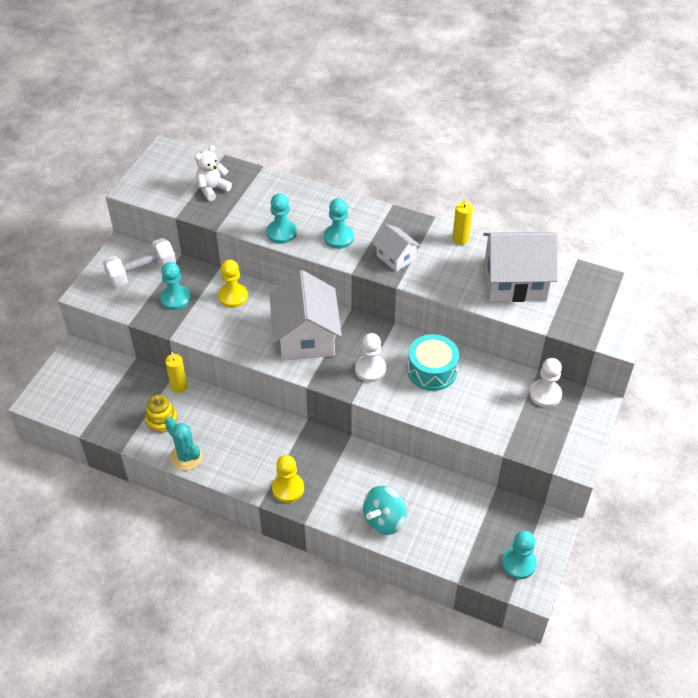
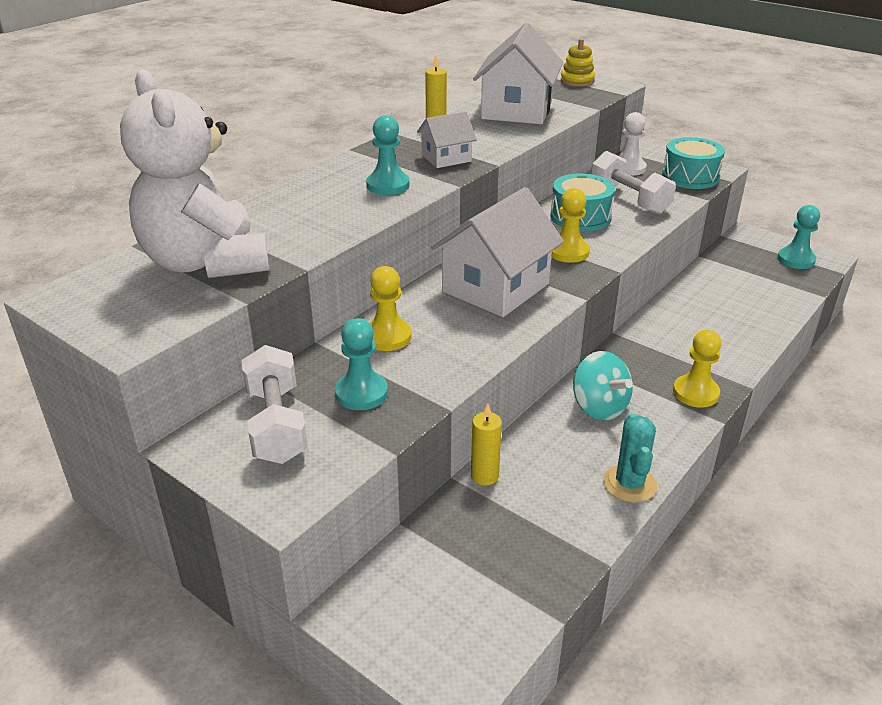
camera: 75 degrees left, 15 degrees down
yellow stacking toy [145,395,178,433] -> yellow stacking toy moved to [561,39,595,87]
turquoise cactus [165,417,203,470] -> turquoise cactus turned 60 degrees counterclockwise [603,414,657,503]
white teddy bear [195,145,232,201] -> white teddy bear [120,70,270,278], size x2.21
turquoise pawn [266,193,297,244] -> none
white house [269,270,342,360] -> white house turned 60 degrees counterclockwise [431,187,564,317]
white pawn [355,333,386,382] -> yellow pawn [551,188,590,263]
turquoise spinning top [363,486,406,535] -> turquoise spinning top moved to [573,351,633,420]
none -> white dumbbell [591,151,676,215]
none -> turquoise drum [662,137,725,189]

